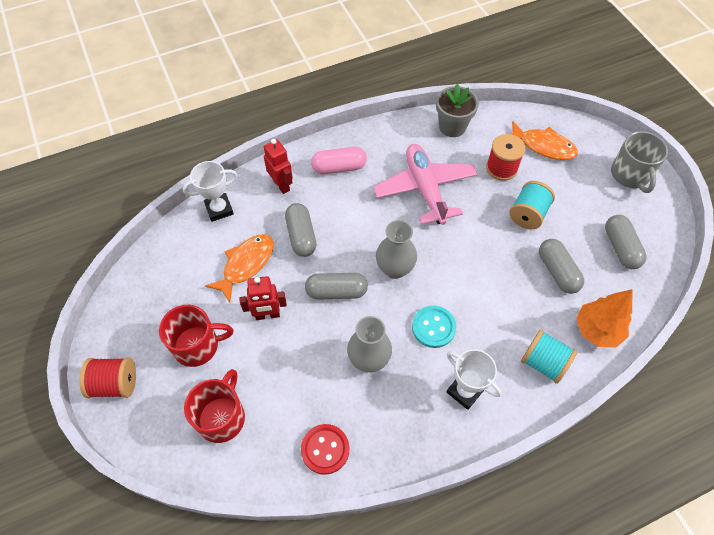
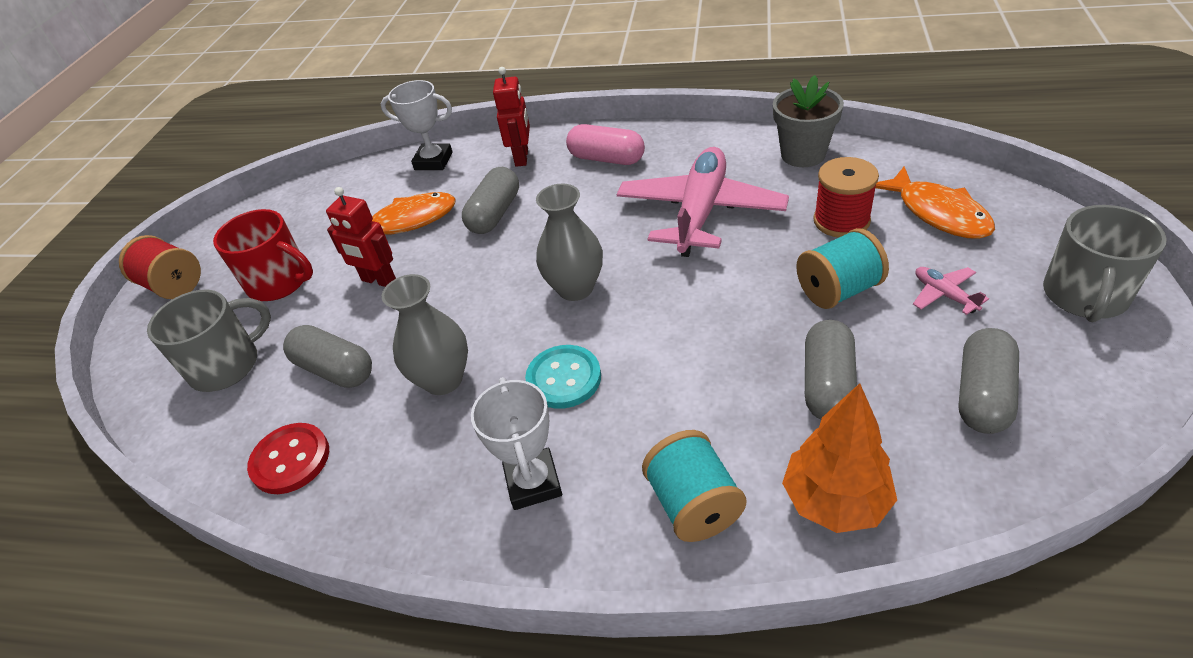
camera: 40 degrees right, 15 degrees down
red mug [184,369,245,443] -> grey mug [147,290,271,392]
grey capsule [305,273,368,300] -> grey capsule moved to [283,325,372,388]
none -> pink plane [913,267,989,315]

